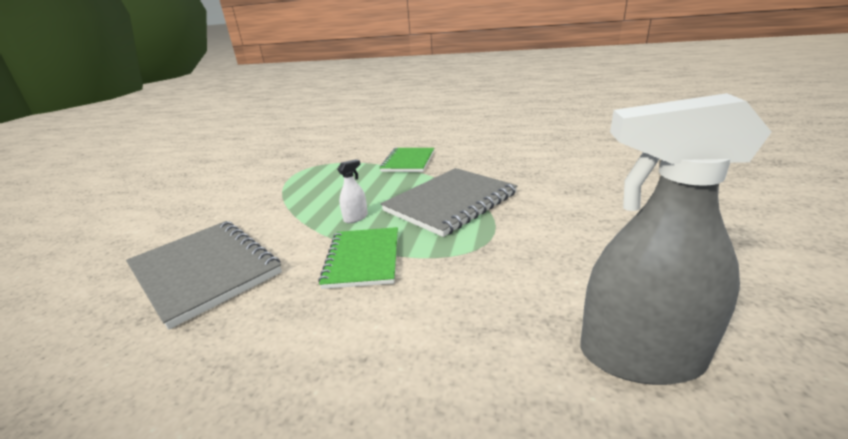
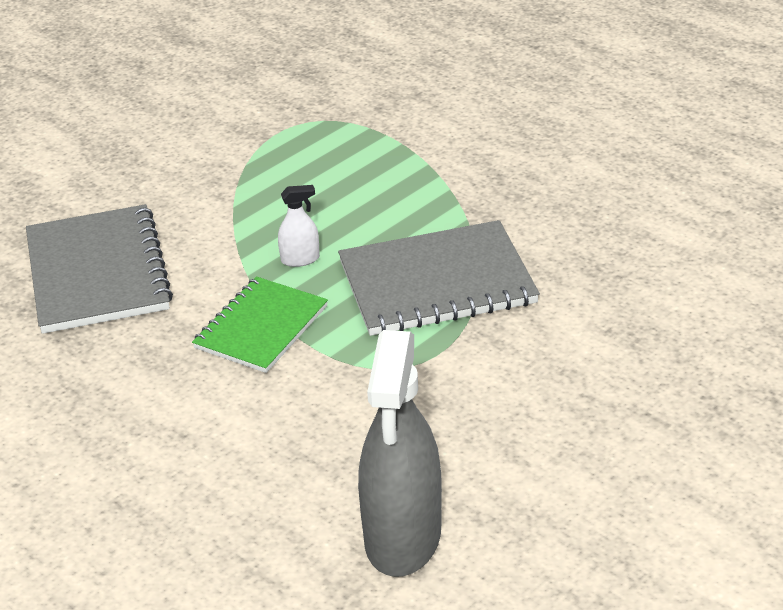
camera: 30 degrees right, 10 degrees up
green notebook [380,148,434,172] -> none
grey spray bottle [580,93,771,385] -> grey spray bottle turned 120 degrees counterclockwise [358,330,442,577]

